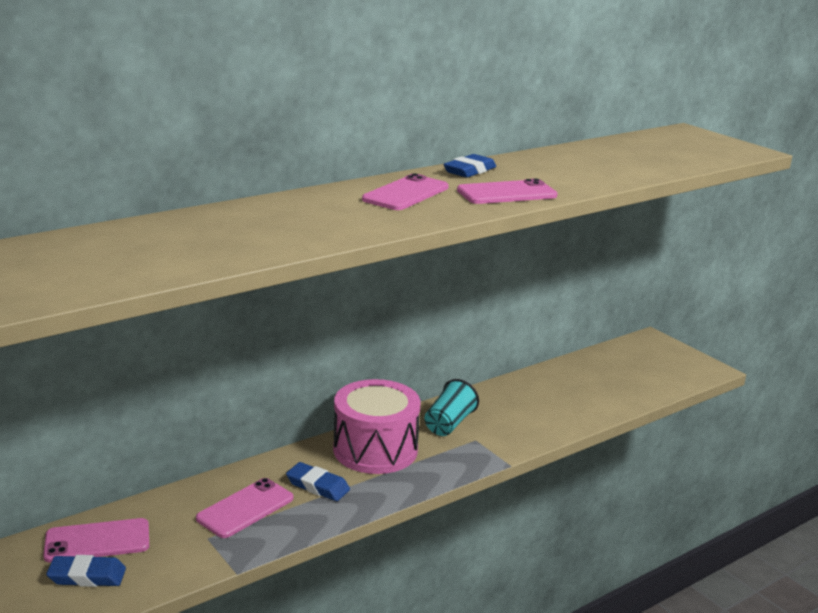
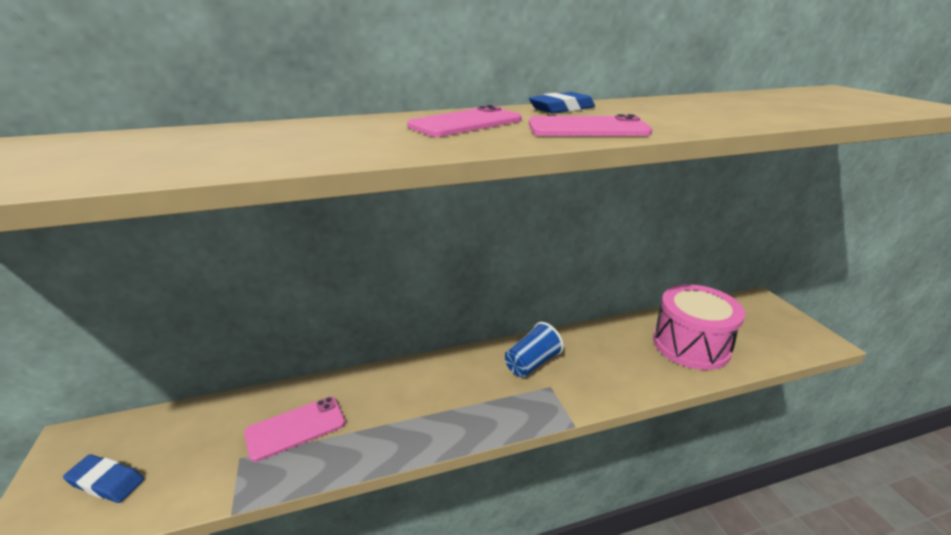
camera: 20 degrees right, 5 degrees up
pink phone [43,518,149,562] -> none
blue eraser [286,462,350,501] -> none
pink drum [333,379,420,474] -> pink drum moved to [653,284,745,370]
turquoise cup [424,379,479,436] -> blue cup [505,322,564,377]

